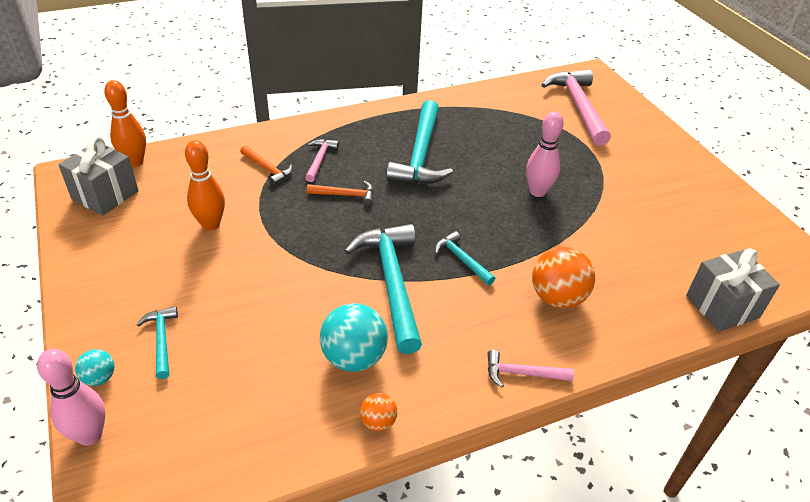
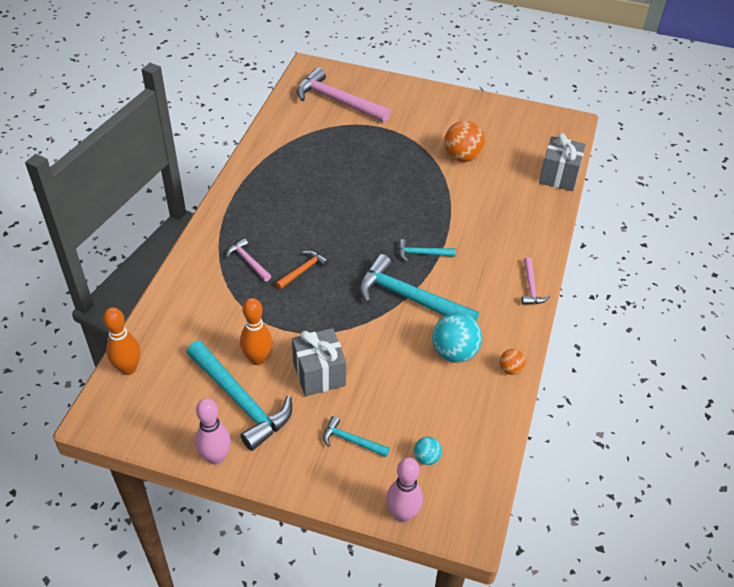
camera: 50 degrees left, 5 degrees up
grey gift [58,137,138,216] -> grey gift moved to [292,328,346,396]
turquoise ball [75,349,115,386] -> turquoise ball moved to [414,437,442,465]
orange hammer [240,146,293,186] -> none
turquoise hammer [386,100,453,184] -> turquoise hammer moved to [187,340,292,451]
pink hammer [487,350,574,388] -> pink hammer turned 45 degrees counterclockwise [522,257,550,305]
pink bowling pin [526,112,564,197] -> pink bowling pin moved to [195,398,231,465]
orange ball [532,247,595,308] -> orange ball moved to [444,121,485,162]

